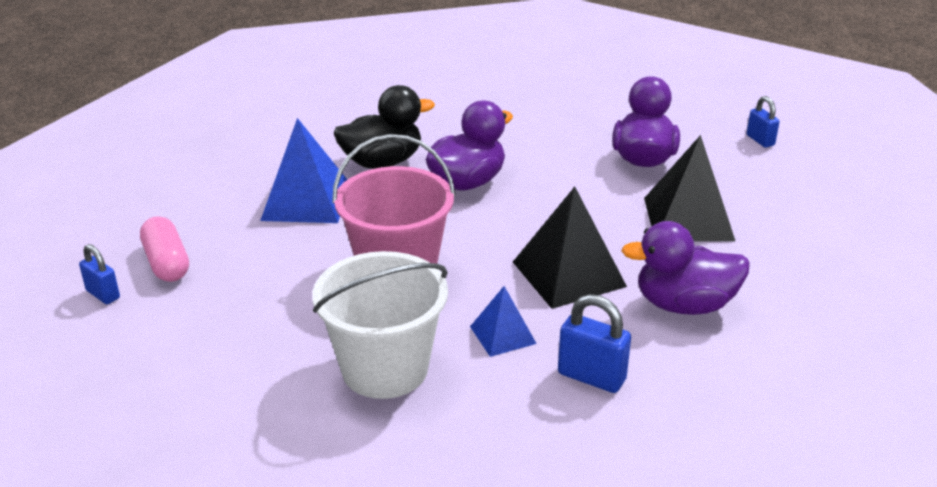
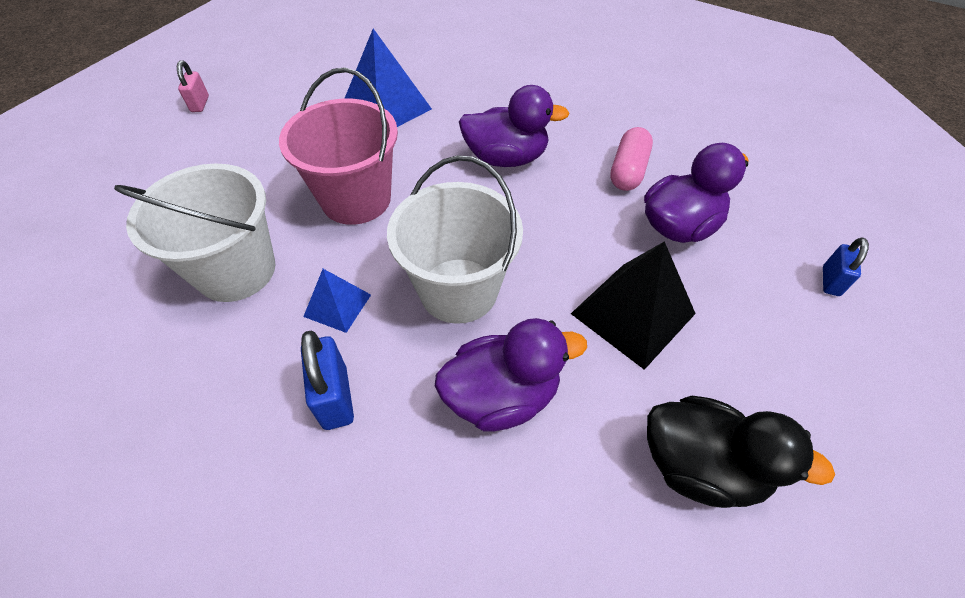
camera: 45 degrees right, 20 degrees up
blue padlock [79,244,120,304] -> pink padlock [177,60,209,112]
pink capsule [140,216,189,282] -> pink capsule moved to [610,127,653,191]
black duck [334,85,435,169] -> black duck moved to [647,396,835,508]
black pyramid [513,187,627,309] -> white bucket [387,155,523,324]
purple duck [621,221,750,315] -> purple duck turned 120 degrees clockwise [435,318,587,432]

